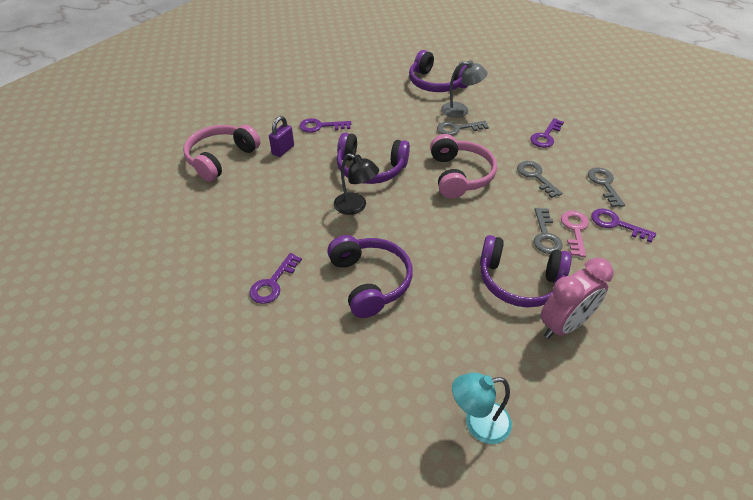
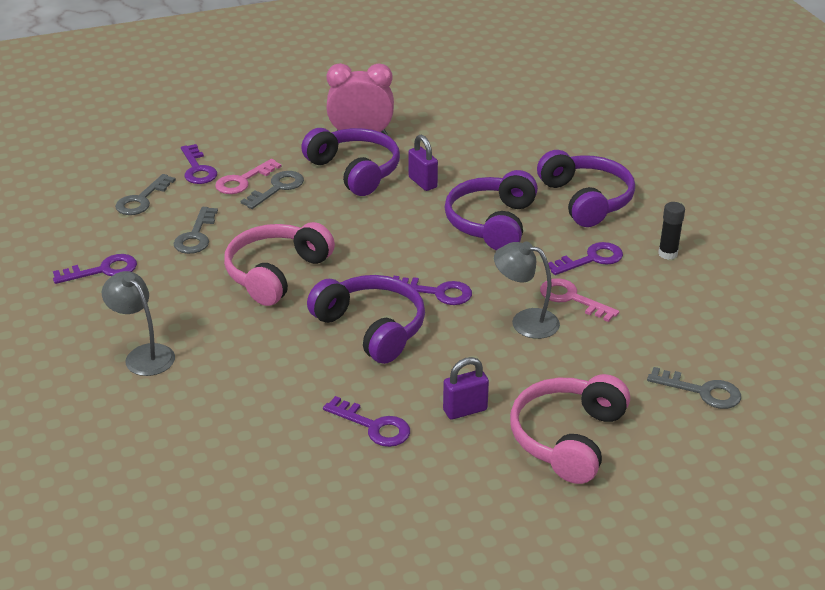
camera: 145 degrees left, 10 degrees down
pink headphones [183,125,260,181] -> pink headphones turned 135 degrees clockwise [510,374,630,484]
black lamp [334,153,379,215] -> purple key [393,276,472,305]
purple headphones [409,50,467,92] -> purple headphones moved to [537,150,635,227]
grey key [437,121,489,136] -> grey key moved to [647,367,741,409]
turquoise lamp [452,373,512,444] -> none
none -> purple padlock [408,135,438,191]
none -> grey lamp [494,241,560,339]
none -> pink key [540,278,619,322]
none -> black glue stick [658,202,685,260]

